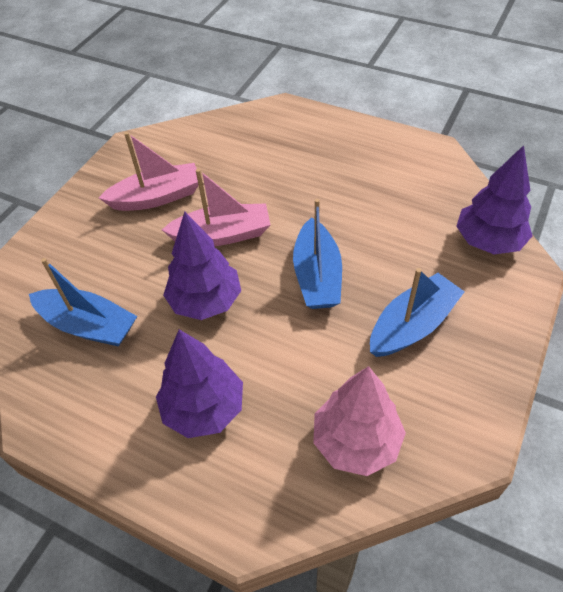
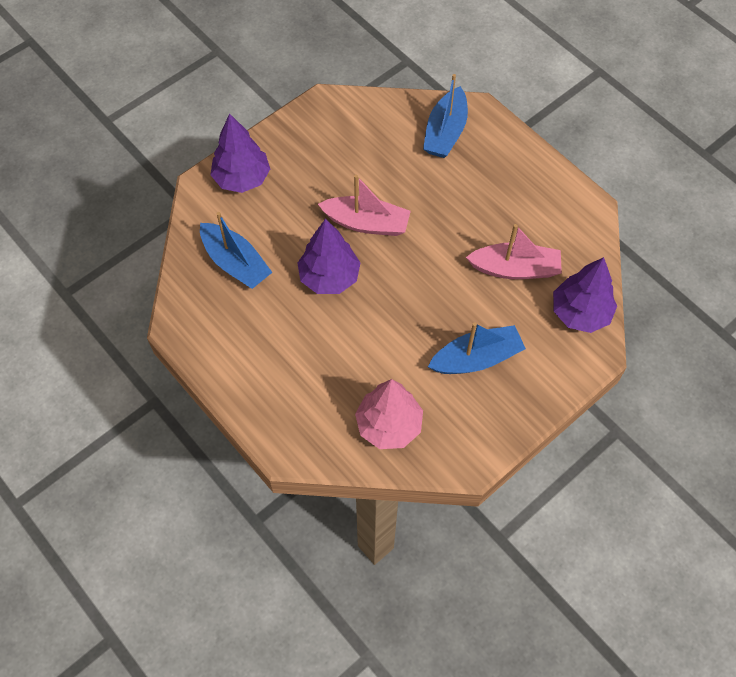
camera: 20 degrees right, 10 degrees up
pink boat [99,132,199,211] -> pink boat moved to [466,224,562,279]
purple tree [156,329,243,438] -> purple tree moved to [210,113,270,193]
blue boat [293,199,342,309] -> blue boat moved to [423,74,468,158]

